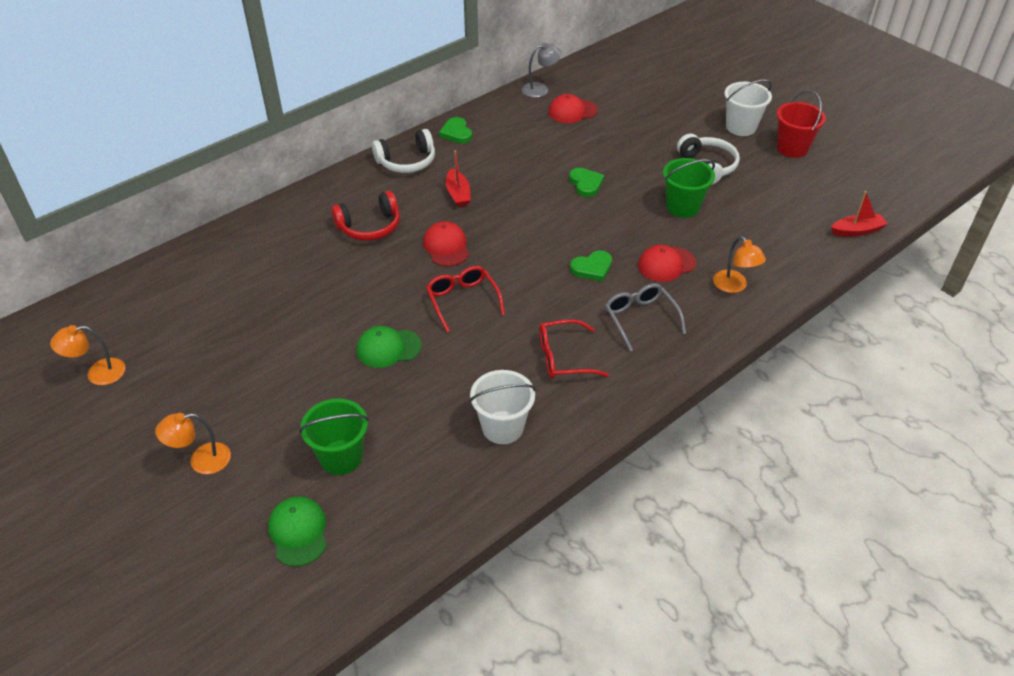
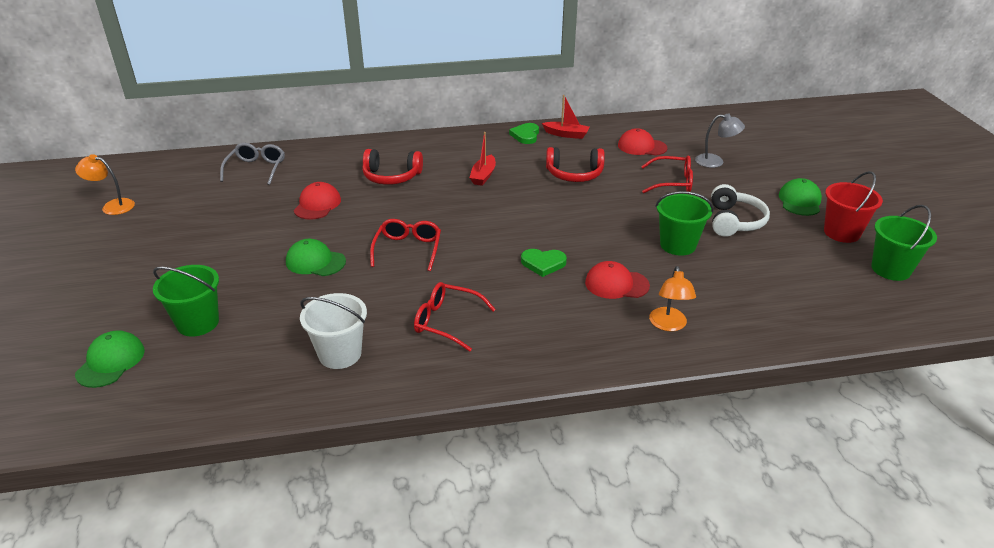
camera: 30 degrees right, 10 degrees down
orange lamp [155,413,231,474] -> none
white headphones [372,129,435,173] -> none
red cap [423,221,469,266] -> red cap moved to [294,182,341,220]
grey lamp [522,43,562,98] -> grey lamp moved to [695,114,745,168]
green heart [569,168,604,197] -> none
grey glasses [605,283,686,351] -> grey glasses moved to [220,143,285,185]
white bucket [724,79,772,136] -> green cap [779,178,822,216]
red boat [831,191,888,237] -> red boat moved to [542,95,589,139]
none -> red headphones [546,147,605,182]
none -> red glasses [641,155,693,193]
none -> green bucket [871,205,937,281]

